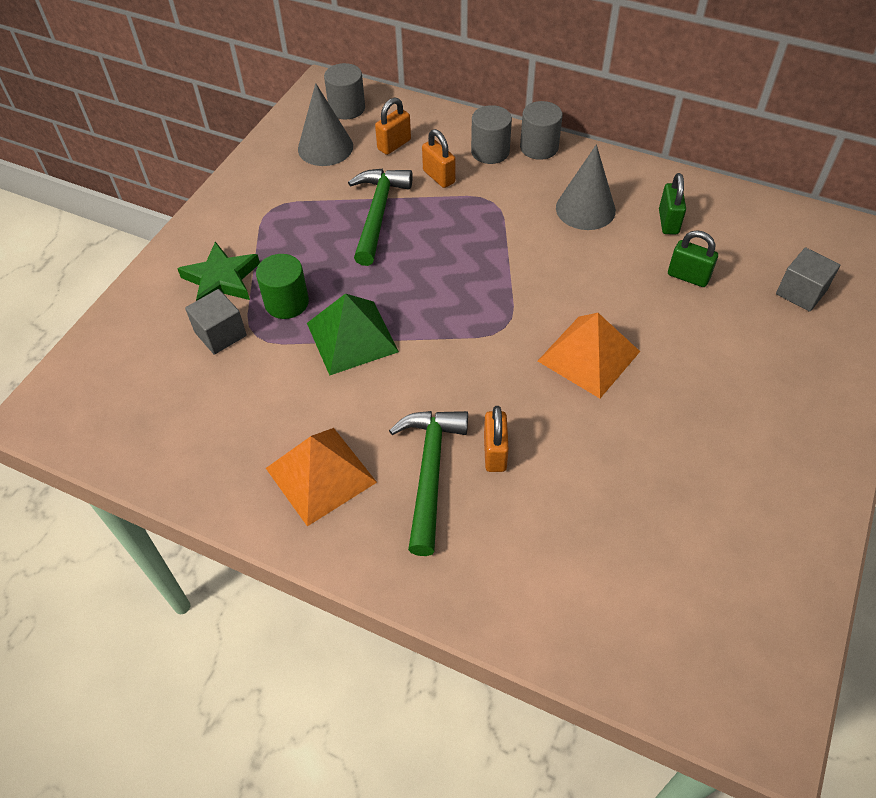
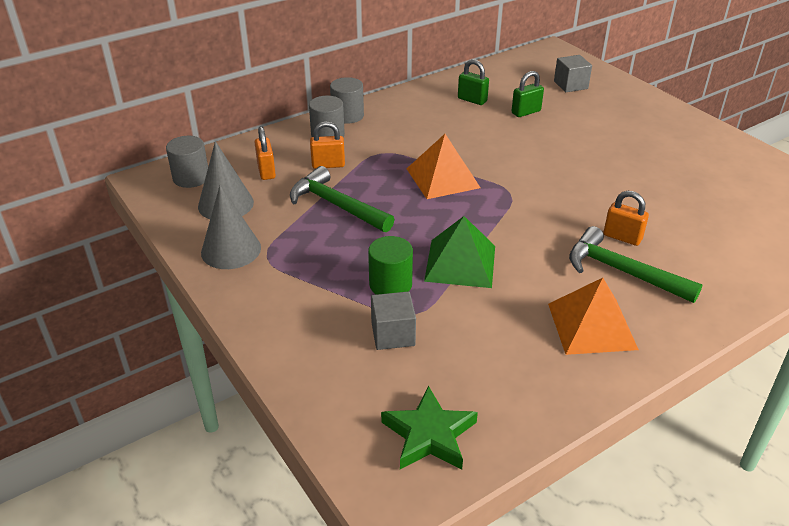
camera: 60 degrees left, 15 degrees down
green star [177,242,260,301] -> green star moved to [381,386,478,470]
orange pyramid [538,313,640,398] -> orange pyramid moved to [406,134,481,199]
grey cone [556,144,616,230] -> grey cone moved to [201,185,261,269]

